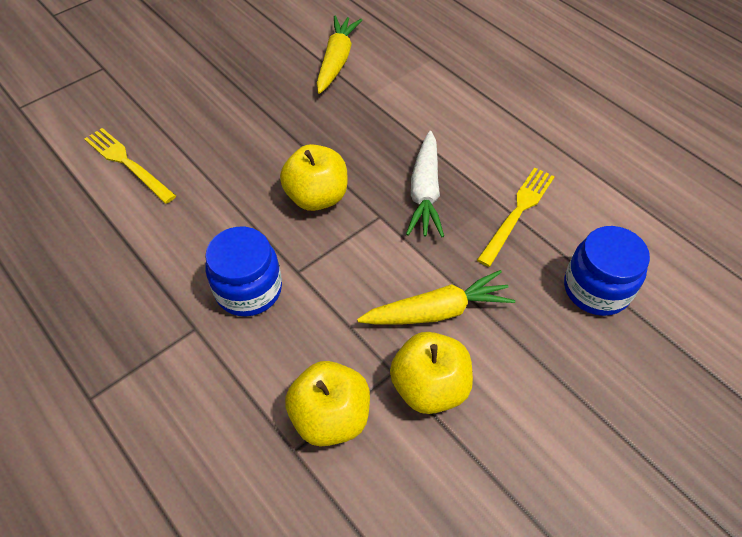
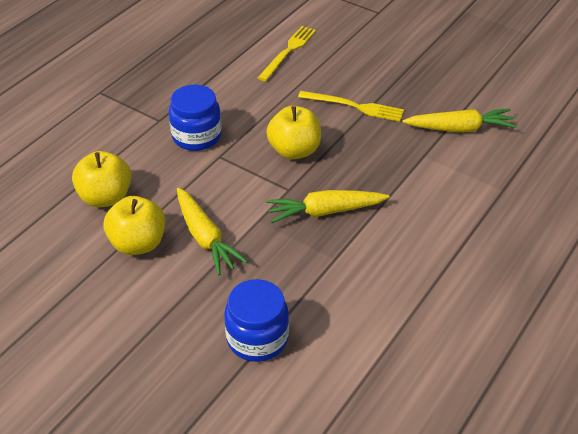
camera: 75 degrees right, 10 degrees down
white carrot [406,131,444,237] -> yellow carrot [266,190,389,223]
yellow fork [477,168,555,267] -> yellow fork moved to [298,91,404,122]

